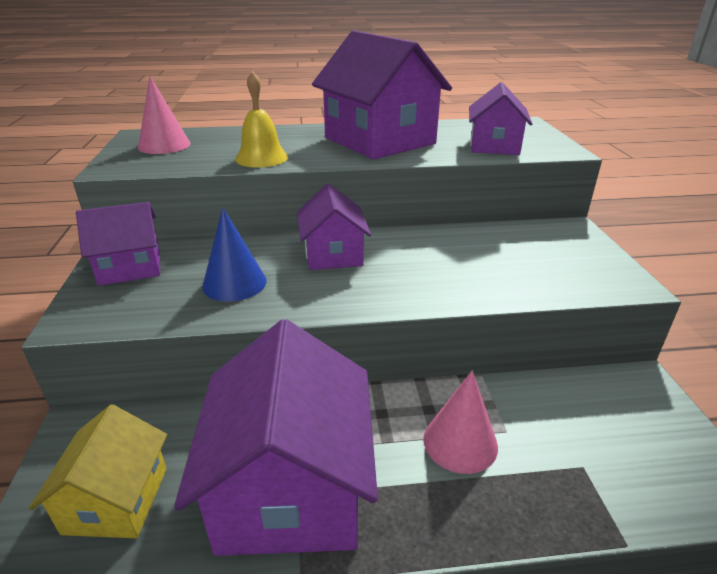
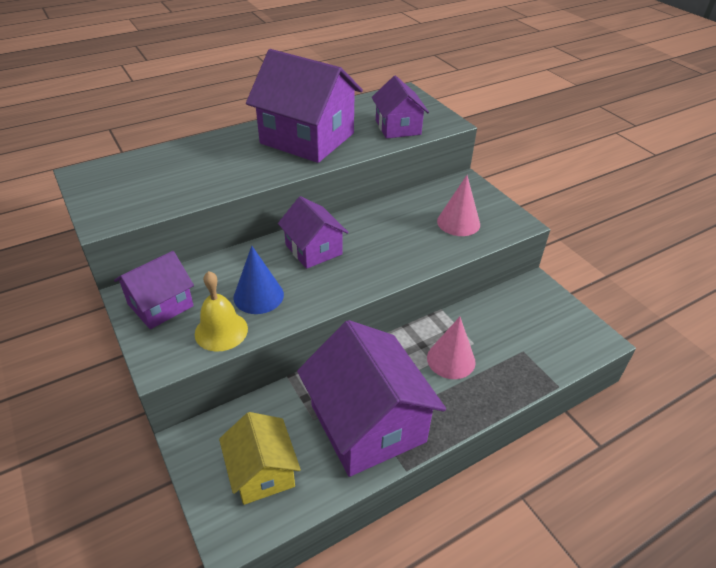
camera: 25 degrees left, 10 degrees up
pink cone [138,76,191,154] -> pink cone moved to [437,175,480,236]
yellow bell [235,71,288,168] -> yellow bell moved to [195,271,248,352]

